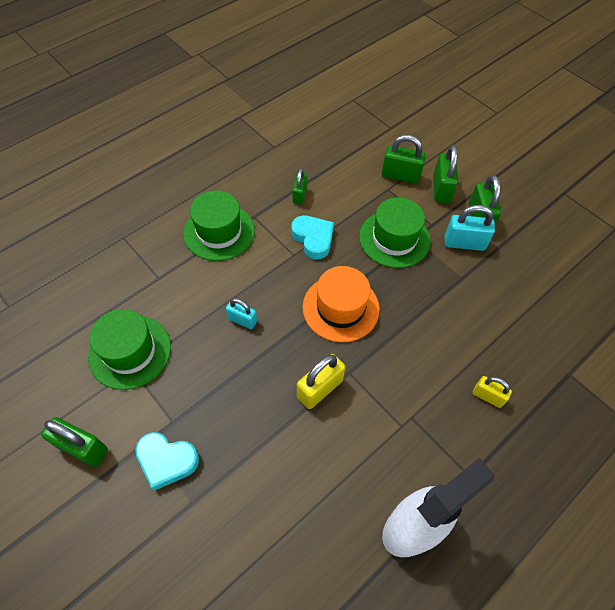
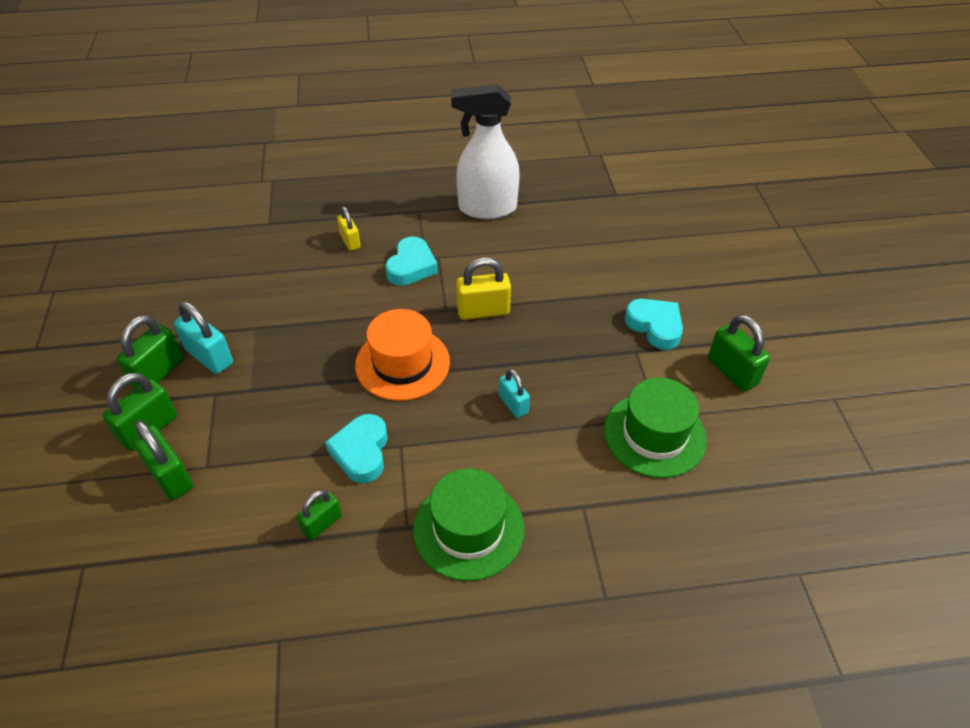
camera: 145 degrees left, 10 degrees down
green hat [359,198,430,268] -> none
none -> turquoise heart [385,236,438,286]

